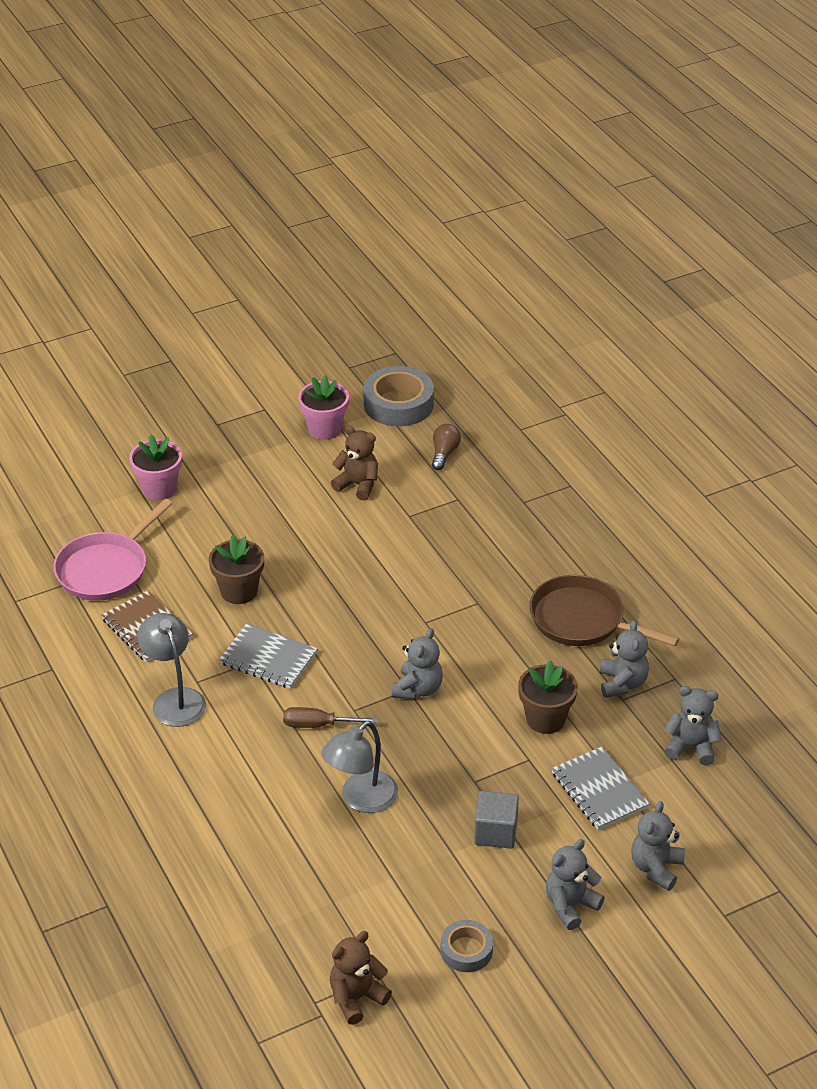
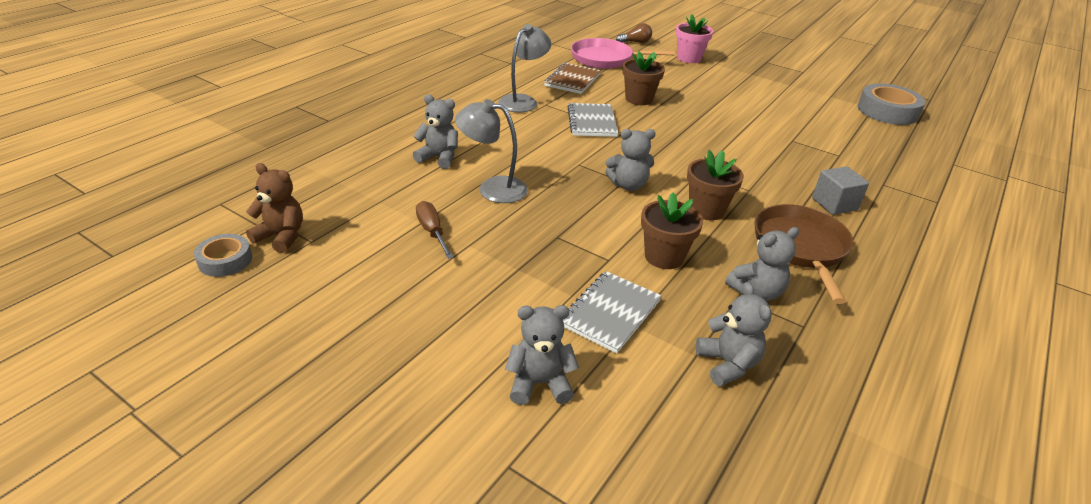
camera: 60 degrees right, 5 degrees down
brown screwdriver [283,707,378,728] -> brown screwdriver moved to [416,201,453,259]
pink flower pot [298,375,349,440] -> none
brown teddy bear [331,426,378,501] -> none
brown light bulb [432,424,461,470] -> brown light bulb moved to [616,23,652,43]
grey tape [440,920,493,972] -> grey tape moved to [194,234,252,277]
grey cube [474,791,519,849] -> grey cube moved to [812,166,869,215]
grey teddy bear [546,839,605,930] -> grey teddy bear moved to [413,94,458,169]
none -> brown flower pot [687,150,744,220]

